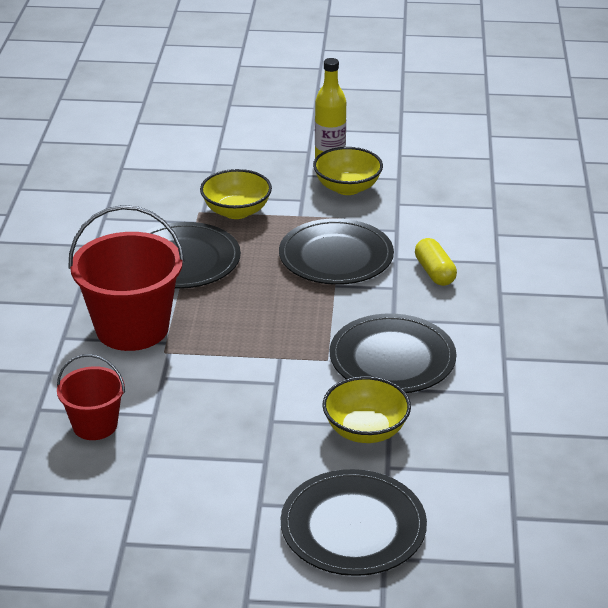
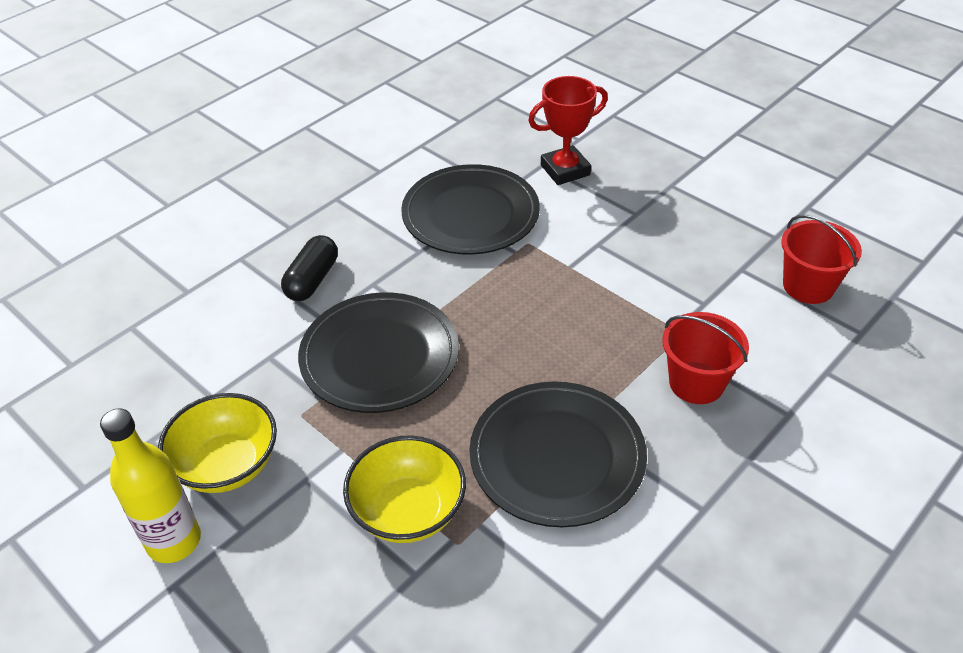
camera: 140 degrees left, 10 degrees up
red bucket [68,205,185,351] -> red bucket [662,312,749,404], size x0.56
black plate [281,469,427,576] -> none
yellow bowl [323,376,411,443] -> red trophy [528,76,608,185]
yellow capsule [415,238,457,286] -> black capsule [281,235,338,301]

